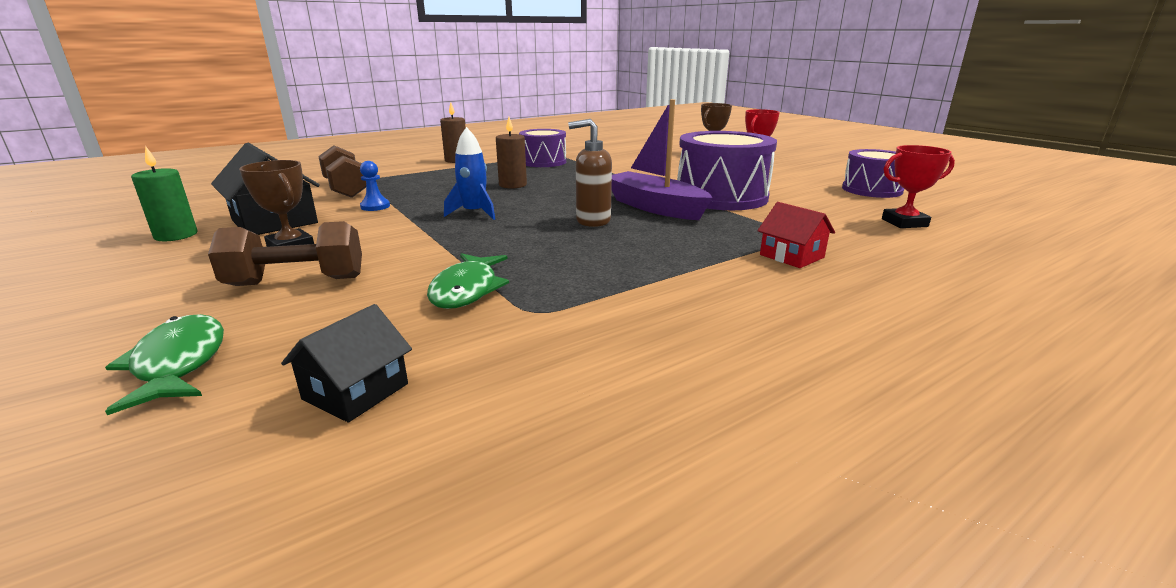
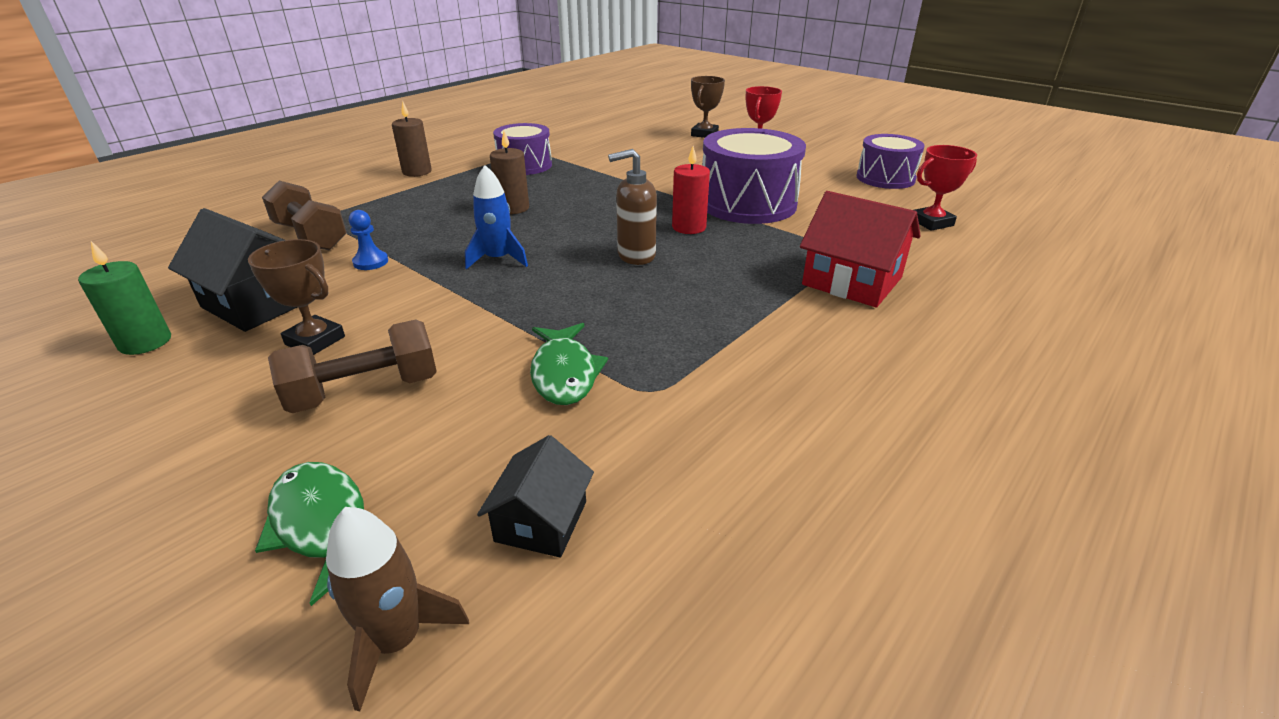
camera: 15 degrees left, 10 degrees up
purple boat [611,99,712,220] -> red candle [672,146,710,234]
red house [758,202,835,268] -> red house [800,191,921,307], size x1.70
none -> brown rocket [326,507,469,711]

